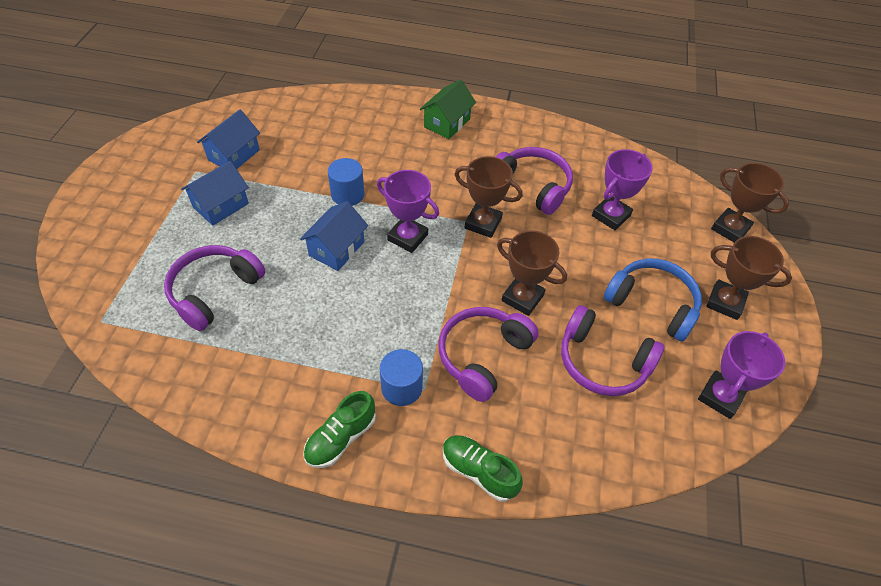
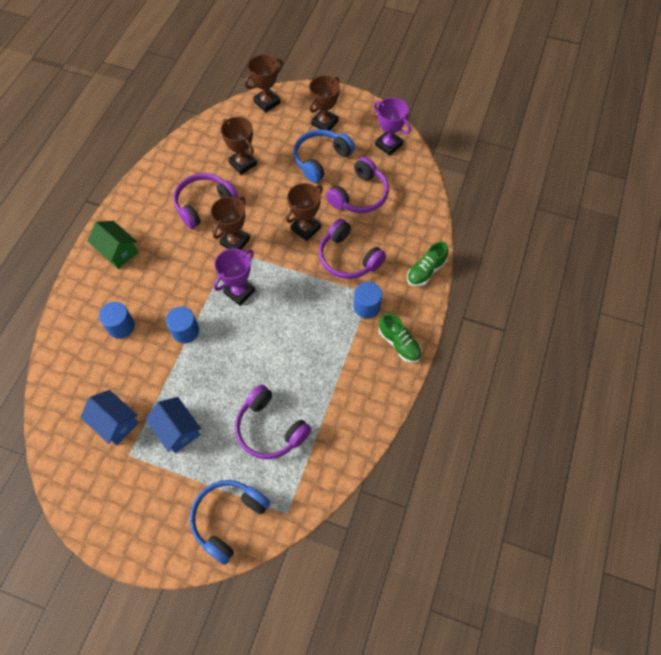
camera: 80 degrees left, 10 degrees up
blue house [300,201,368,271] -> none
purple trophy [592,149,653,230] -> brown trophy [221,117,257,175]
none -> blue cylinder [99,302,135,339]
none -> blue headphones [190,480,270,565]

